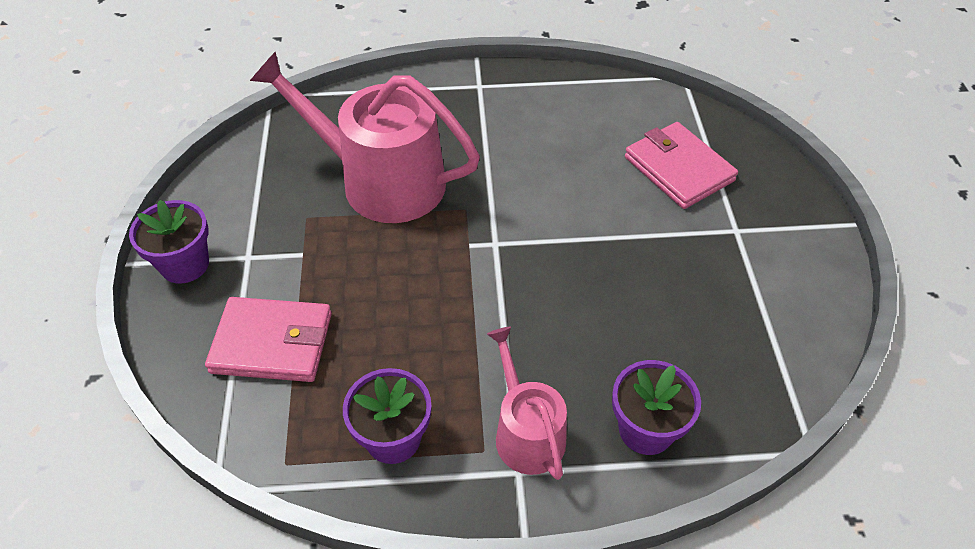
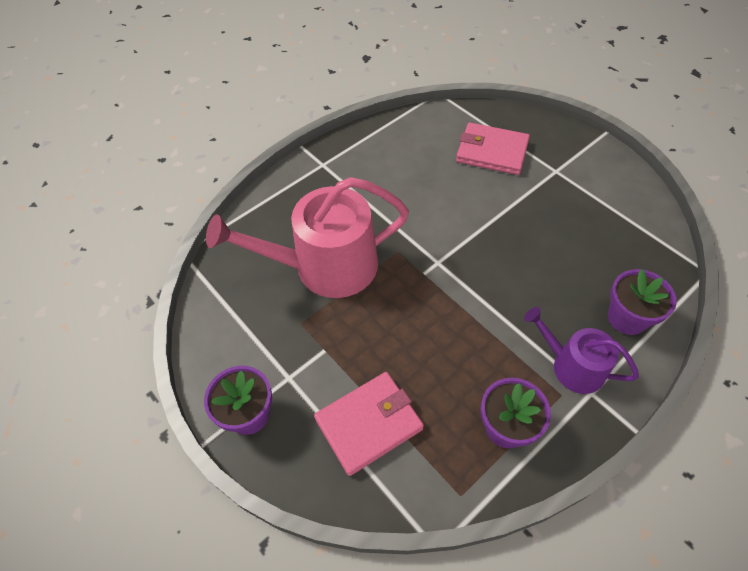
camera: 35 degrees left, 5 degrees up
pink watering can [487,327,567,480] -> purple watering can [524,307,639,394]

